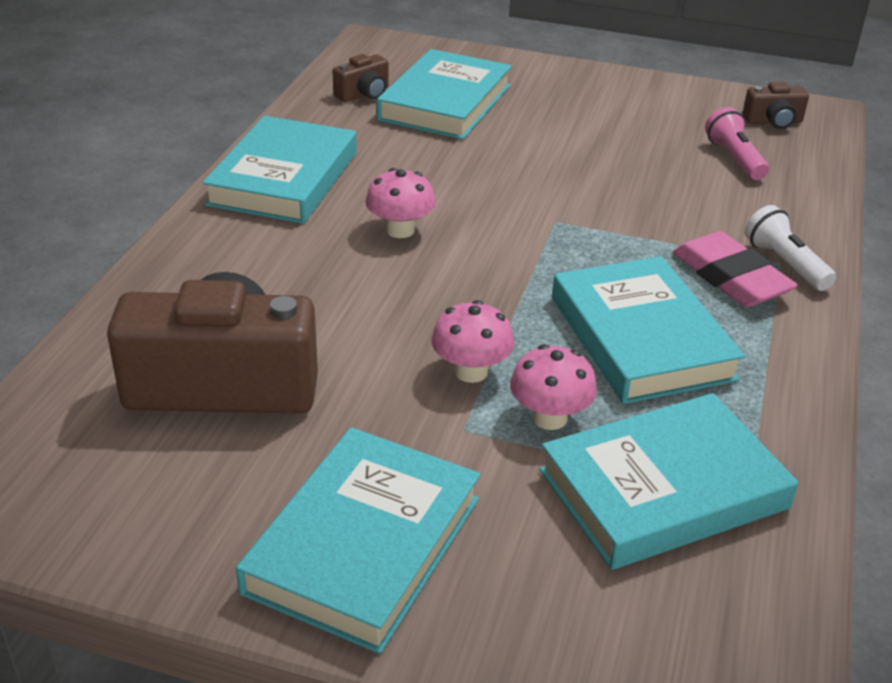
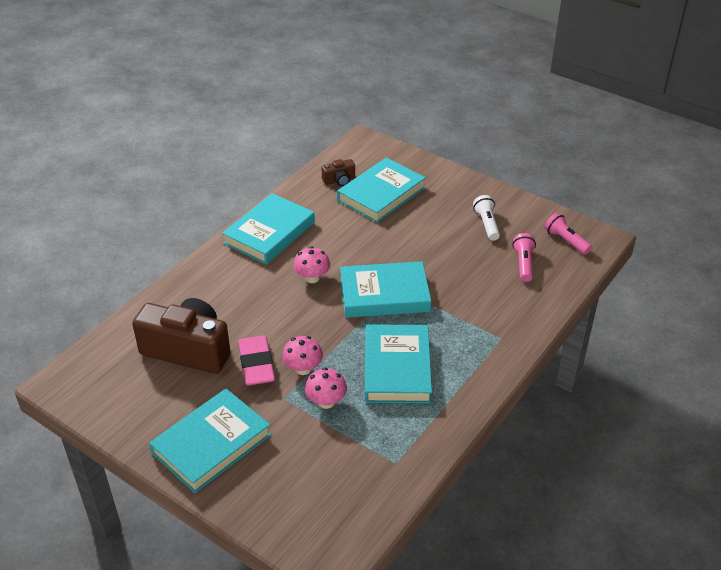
camera: 20 degrees right, 5 degrees up
turquoise book [539,393,798,570] -> turquoise book moved to [340,261,431,318]
pink eraser [673,231,798,307] -> pink eraser moved to [238,335,275,386]
brown camera [743,82,809,129] -> pink flashlight [544,213,592,255]
white flashlight [745,205,836,291] -> white flashlight moved to [473,195,500,241]

